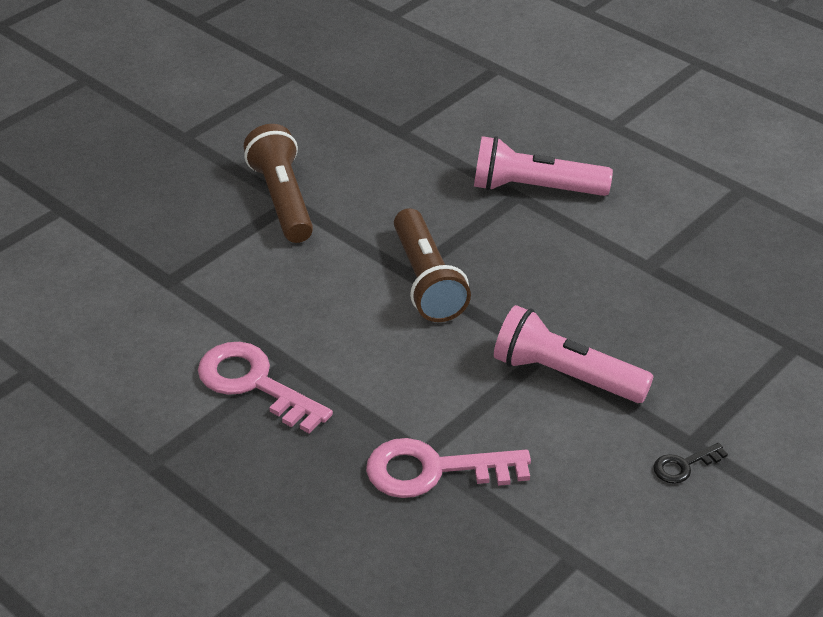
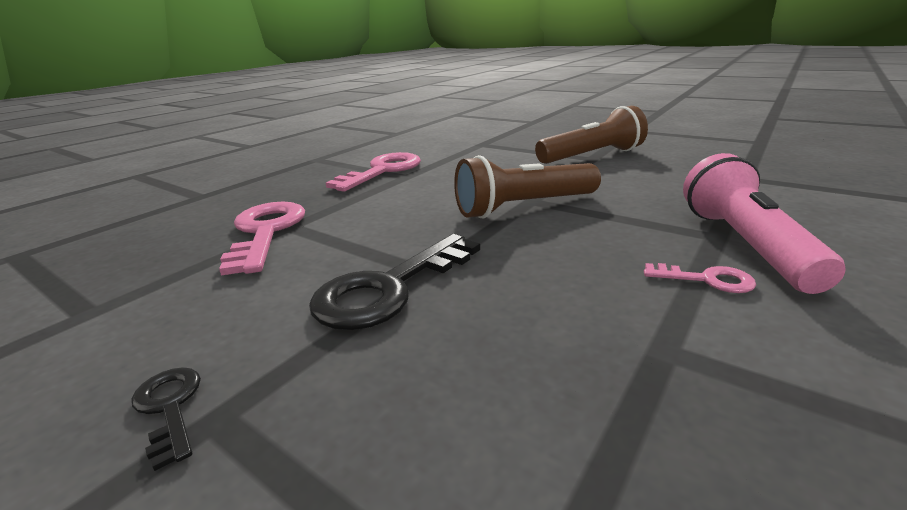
camera: 85 degrees right, 15 degrees down
pink flashlight [494,305,654,403] -> black key [309,234,480,330]
none -> pink key [644,263,756,293]

